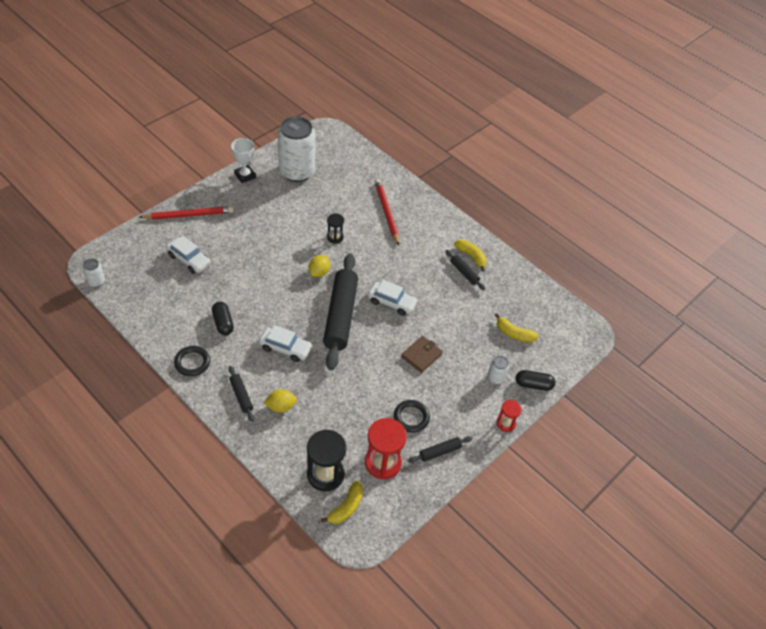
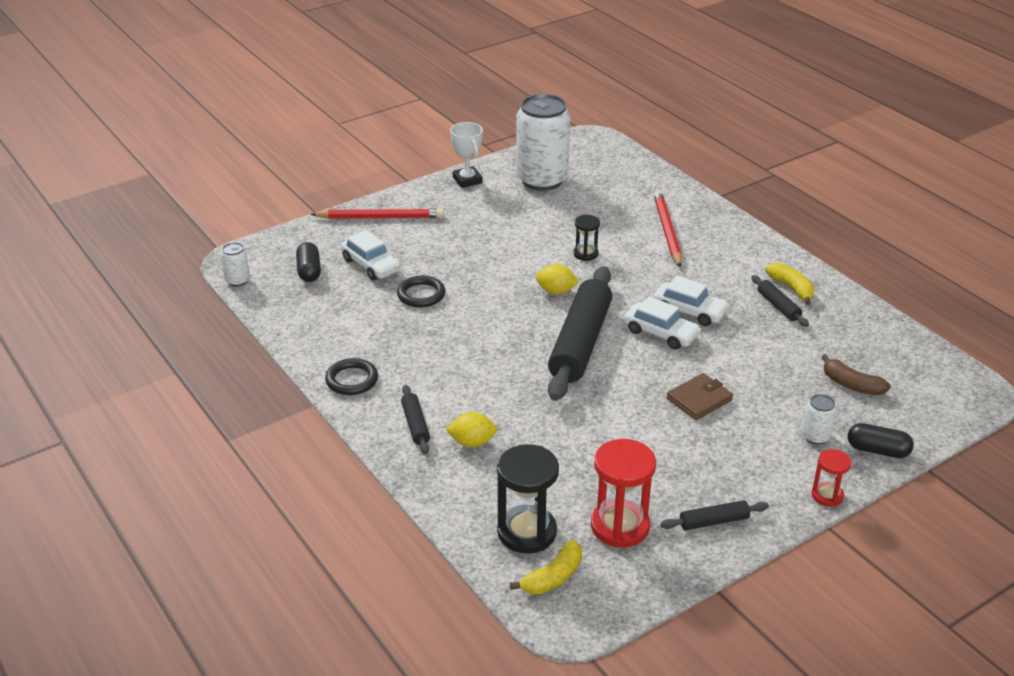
camera: 15 degrees right, 15 degrees down
black capsule [212,302,234,335] -> black capsule moved to [296,242,321,282]
white car [259,325,313,362] -> white car moved to [653,276,730,326]
yellow lemon [309,255,330,277] -> yellow lemon turned 60 degrees clockwise [536,264,579,294]
black ring [394,400,430,432] -> black ring moved to [397,276,445,307]
yellow banana [495,313,539,342] -> brown banana [821,354,891,395]

